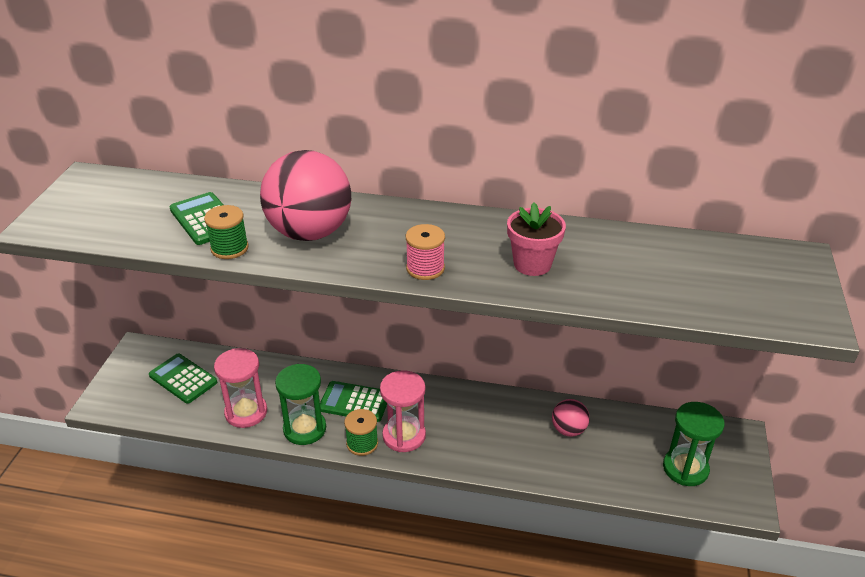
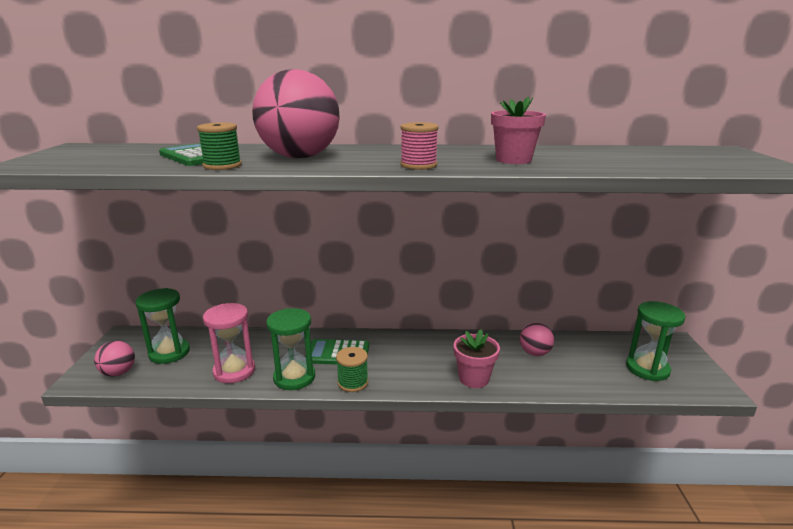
camera: 10 degrees left, 15 degrees down
green calculator [149,354,217,404] -> green hourglass [135,288,190,364]
pink hourglass [380,370,426,452] -> none
none -> pink ball [94,341,135,377]
none -> pink flower pot [453,329,500,388]

